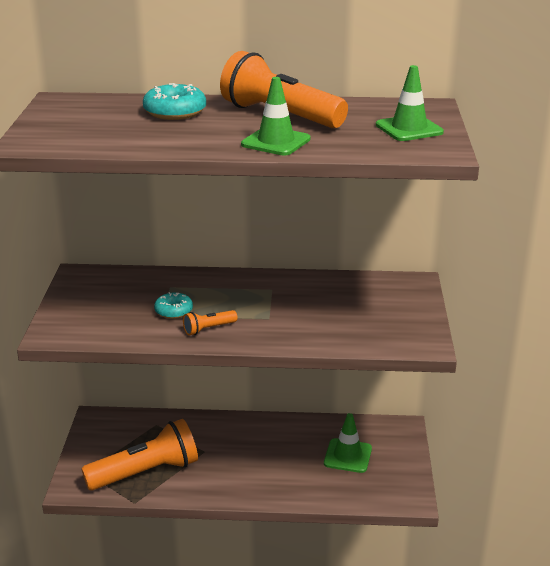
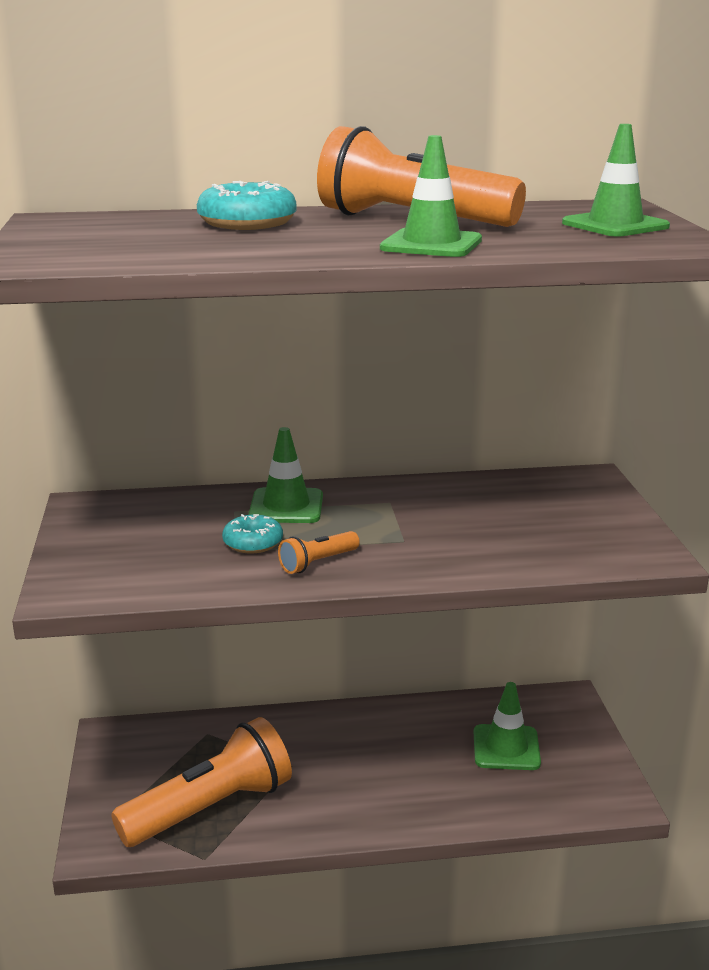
camera: 10 degrees left, 5 degrees down
none -> green traffic cone [248,427,323,523]

